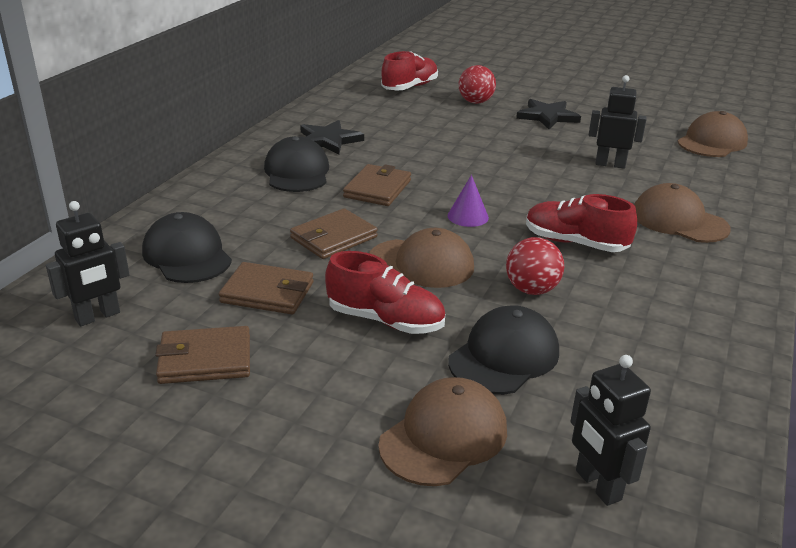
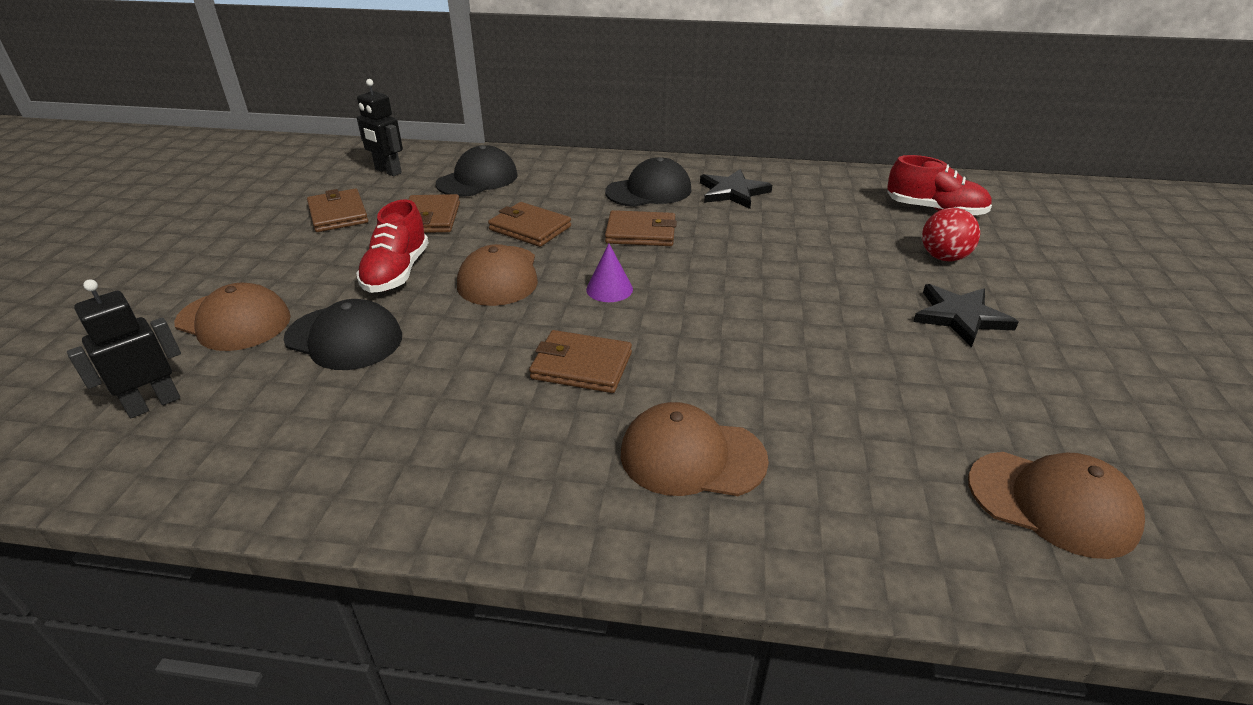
camera: 75 degrees right, 5 degrees up
red ball [506,237,564,295] -> none
red shoe [526,194,637,252] -> brown wallet [529,330,632,393]
black robot [589,75,647,169] -> none
brown cap [634,183,731,243] -> brown cap turned 105 degrees counterclockwise [621,402,769,496]

